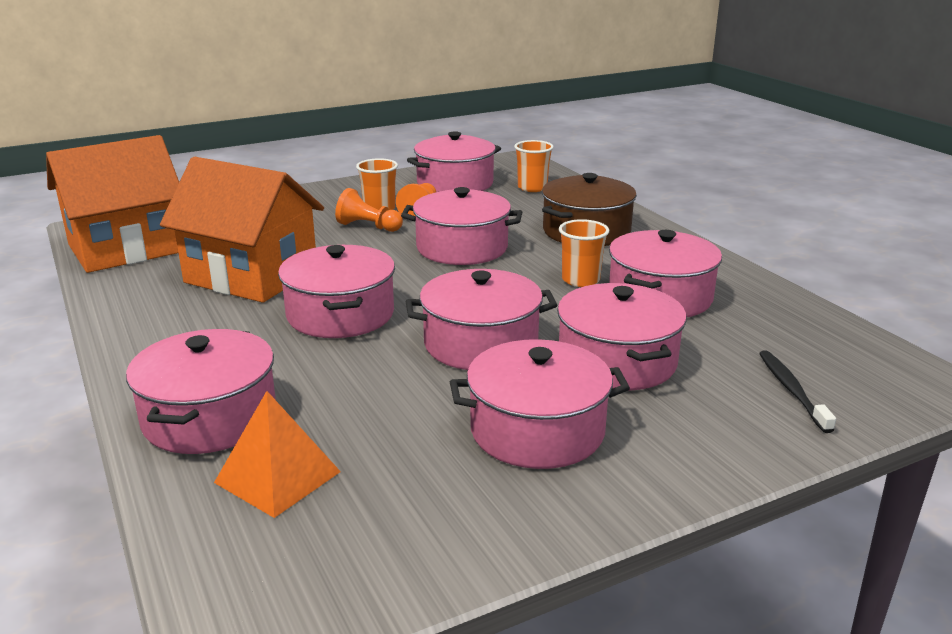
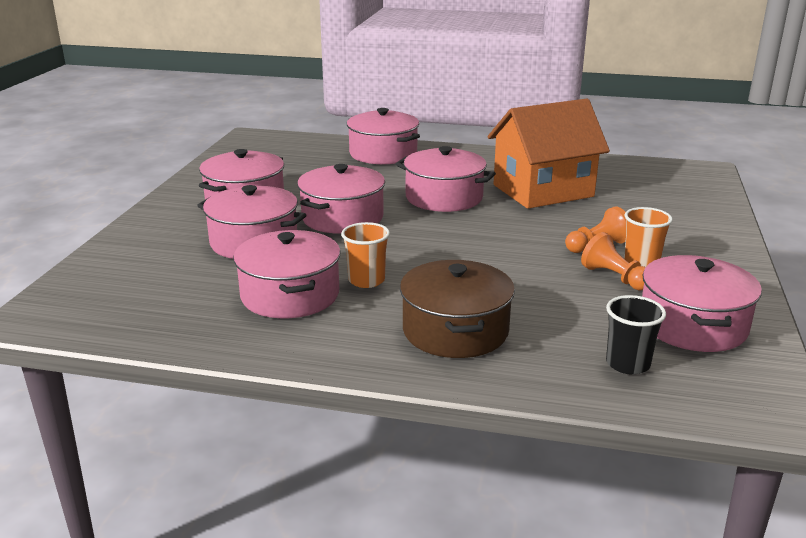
camera: 130 degrees right, 0 degrees up
orange house [46,135,179,273] -> none
orange pyramid [214,391,341,518] -> none
pink pot [401,187,522,265] -> none
orange cup [514,140,554,192] -> black cup [606,295,666,375]
black toothbrush [759,350,836,433] -> none

